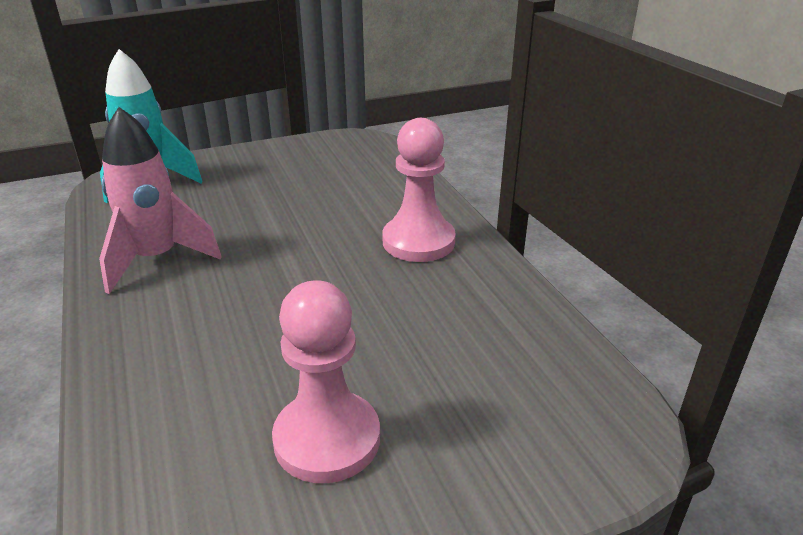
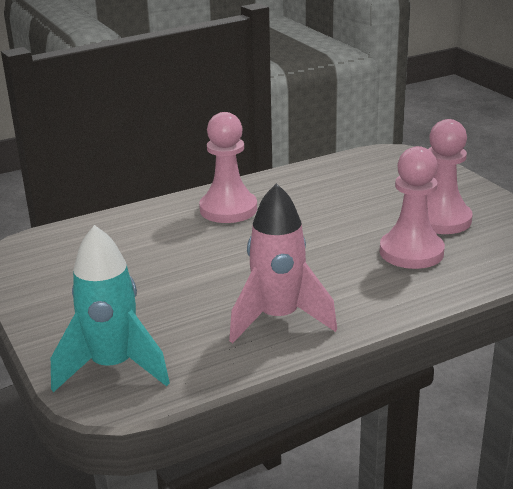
camera: 95 degrees left, 5 degrees down
none -> pink pawn [380,146,445,269]

